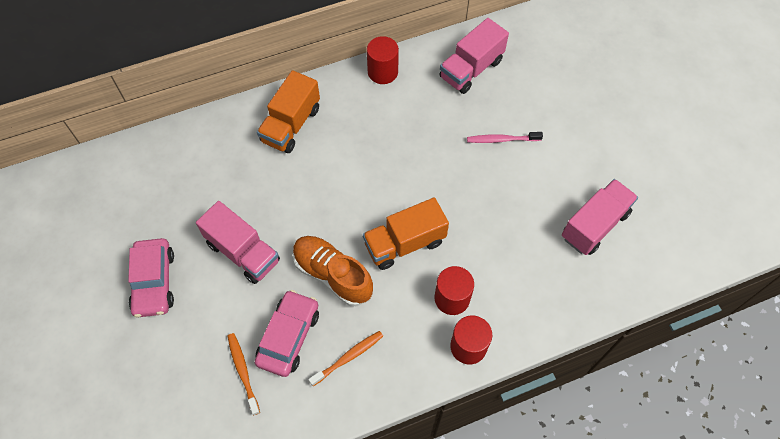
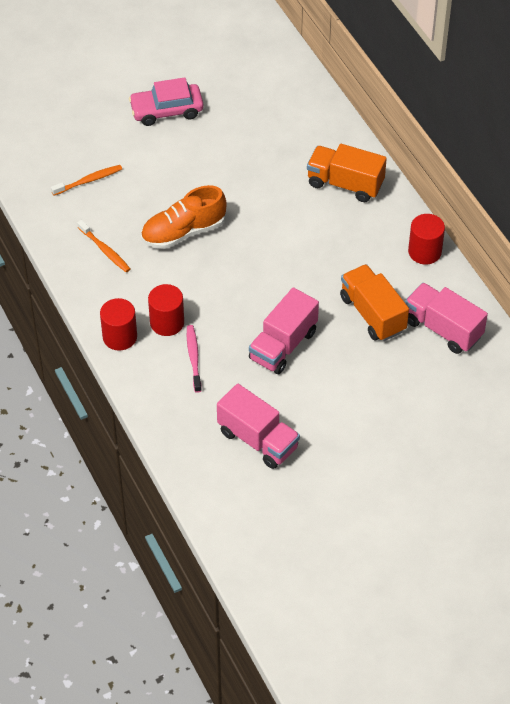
camera: 85 degrees right, 10 degrees down
pink truck [196,201,280,284] -> pink truck moved to [249,288,319,374]
pink car [255,290,319,377] -> none
orange shoe [293,236,373,306] -> orange shoe turned 150 degrees counterclockwise [141,185,227,249]
orange truck [363,198,449,270] -> orange truck moved to [340,264,409,341]
pink toothbrush [467,132,543,143] -> pink toothbrush moved to [187,325,202,393]

